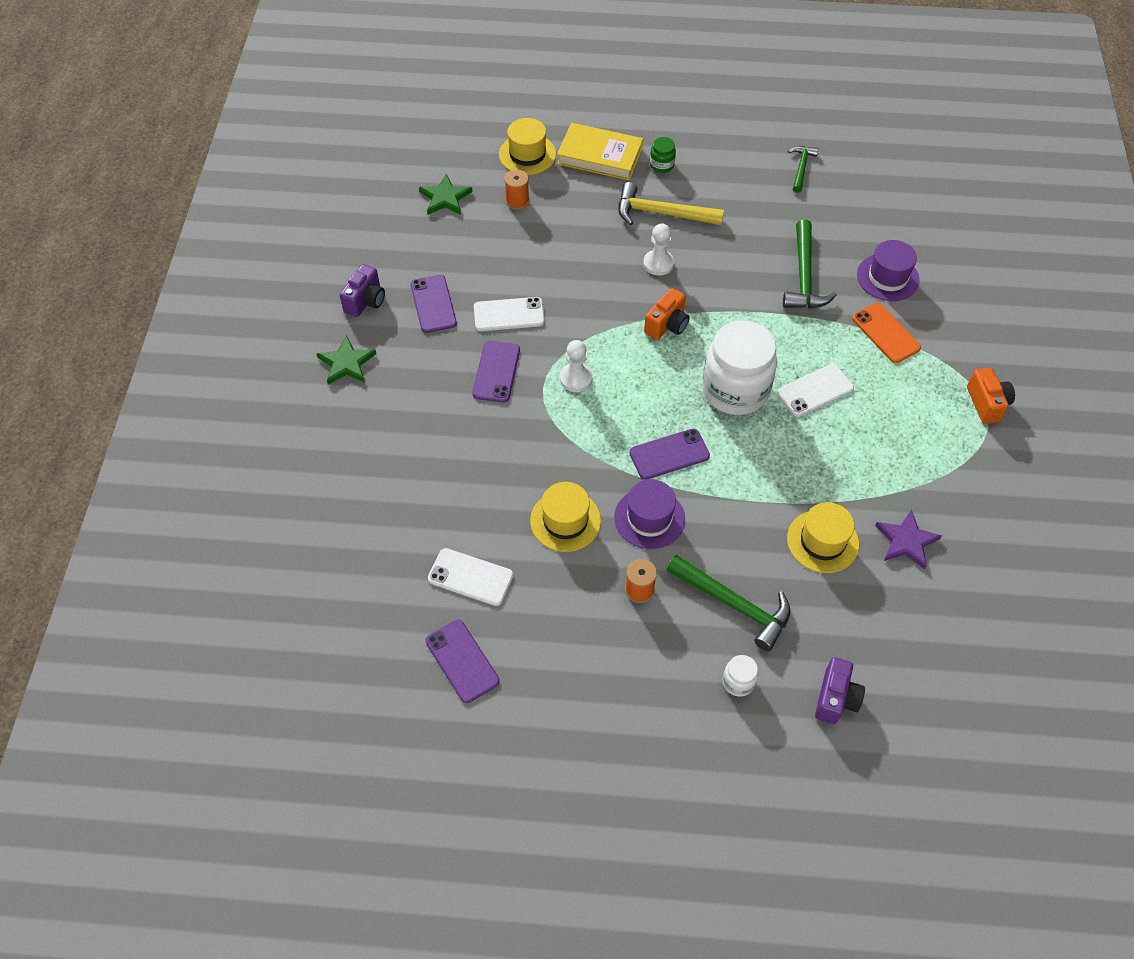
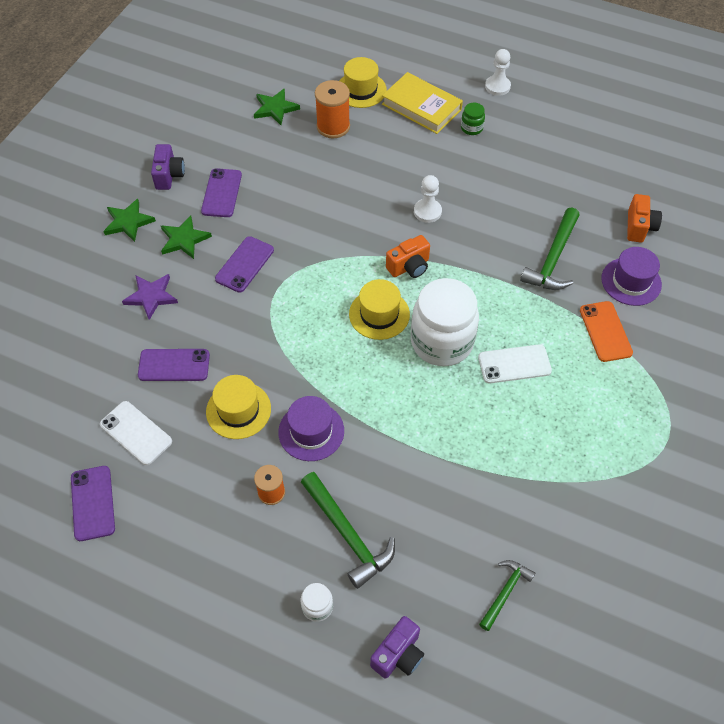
camera: 20 degrees right, 0 degrees up
purple camera [339,264,385,317] -> purple camera turned 45 degrees counterclockwise [151,144,185,190]
white phone [474,297,545,331] -> none
orange spool [504,170,529,210] -> orange spool [315,80,350,138], size x1.59
white pawn [560,340,593,392] -> white pawn moved to [485,49,511,96]
yellow hammer [618,182,724,225] -> none
purple phone [629,429,710,480] -> purple phone moved to [138,349,210,381]
yellow hat [787,502,859,573] -> yellow hat moved to [349,279,410,340]
green hammer [788,146,818,193] -> green hammer moved to [479,560,536,631]
purple star [875,509,942,570] -> purple star moved to [122,274,178,320]
orange camera [967,368,1015,424] -> orange camera moved to [627,194,662,242]
none -> green star [161,215,212,259]

